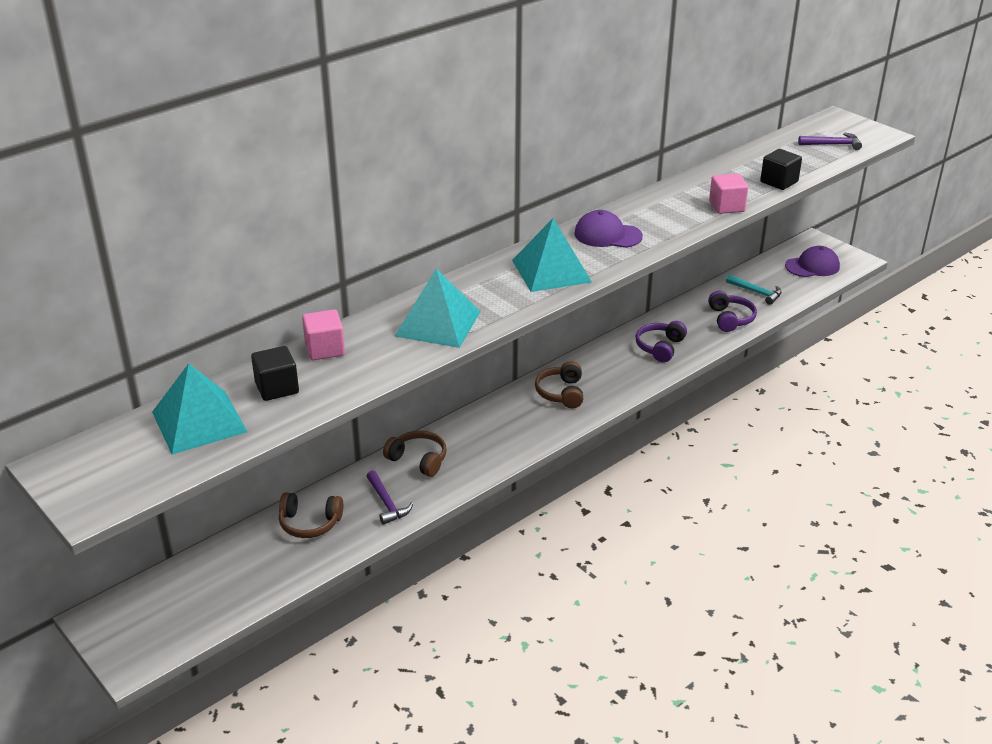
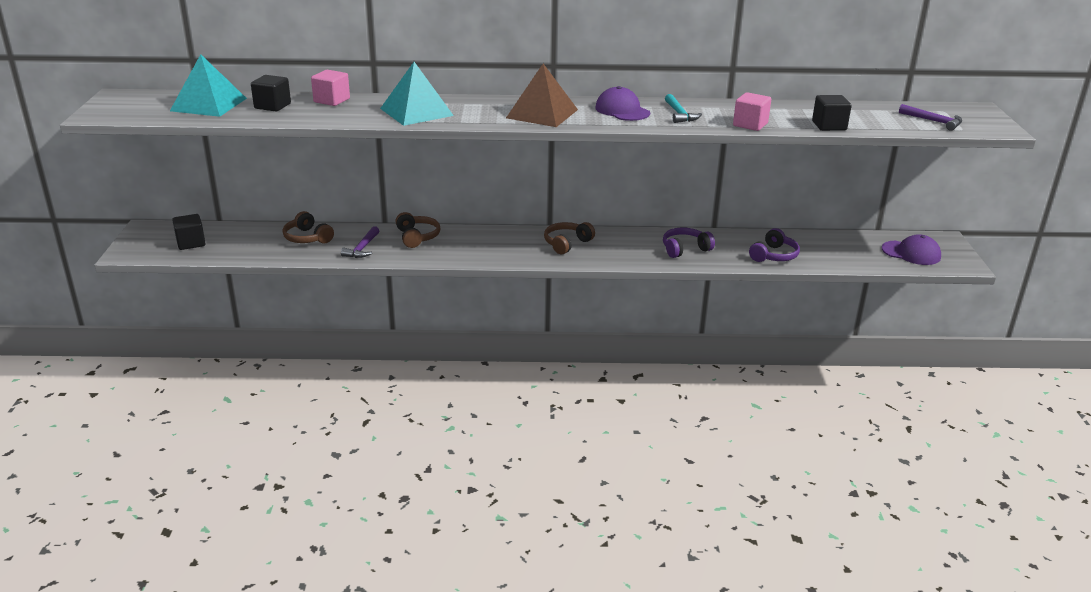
camera: 40 degrees right, 5 degrees down
turquoise pyramid [512,218,592,292] -> brown pyramid [506,64,578,127]
turquoise hammer [726,275,782,305] -> turquoise hammer moved to [665,94,702,123]
none -> black cube [172,214,206,250]

